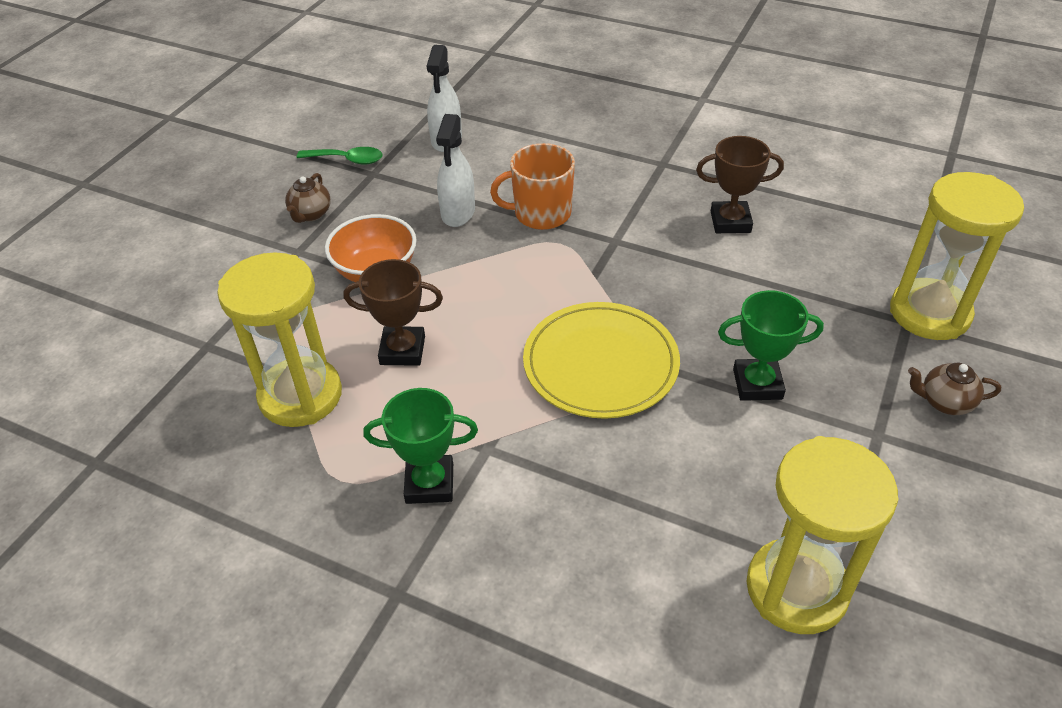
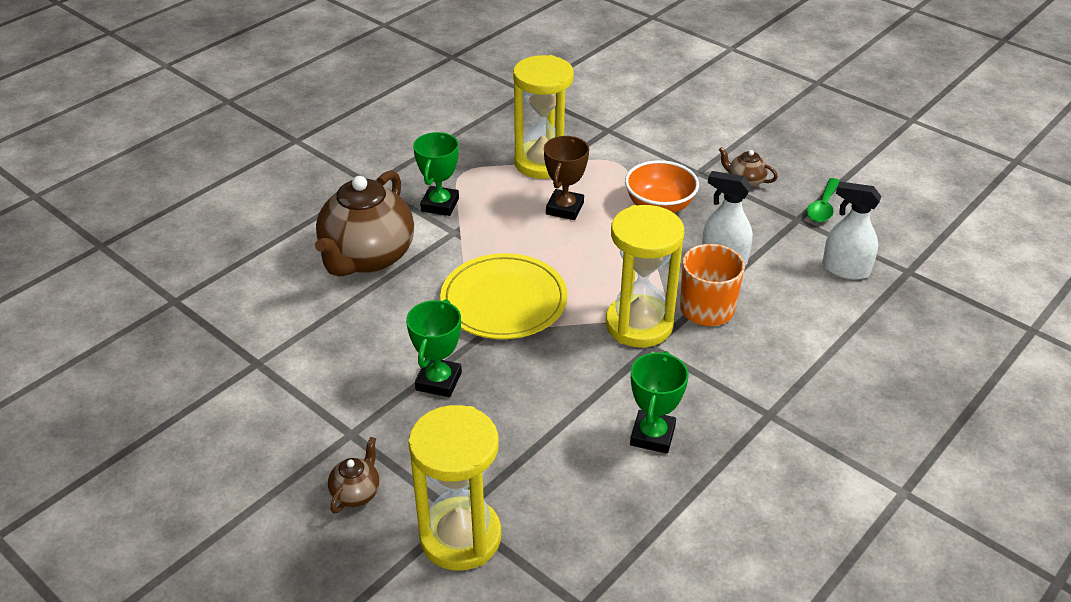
camera: 105 degrees right, 5 degrees down
brown trophy [696,136,784,233] -> green trophy [630,351,689,454]
yellow hourglass [746,436,898,634] -> yellow hourglass moved to [606,205,684,347]
none -> brown teapot [315,170,414,277]

